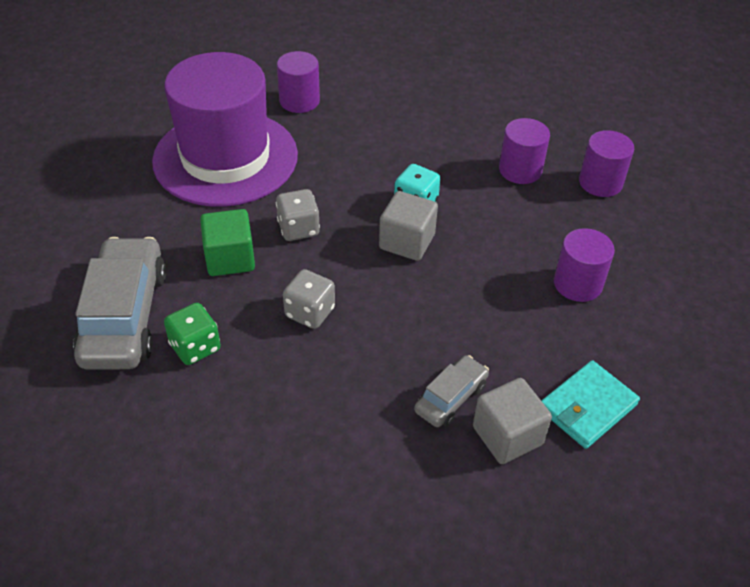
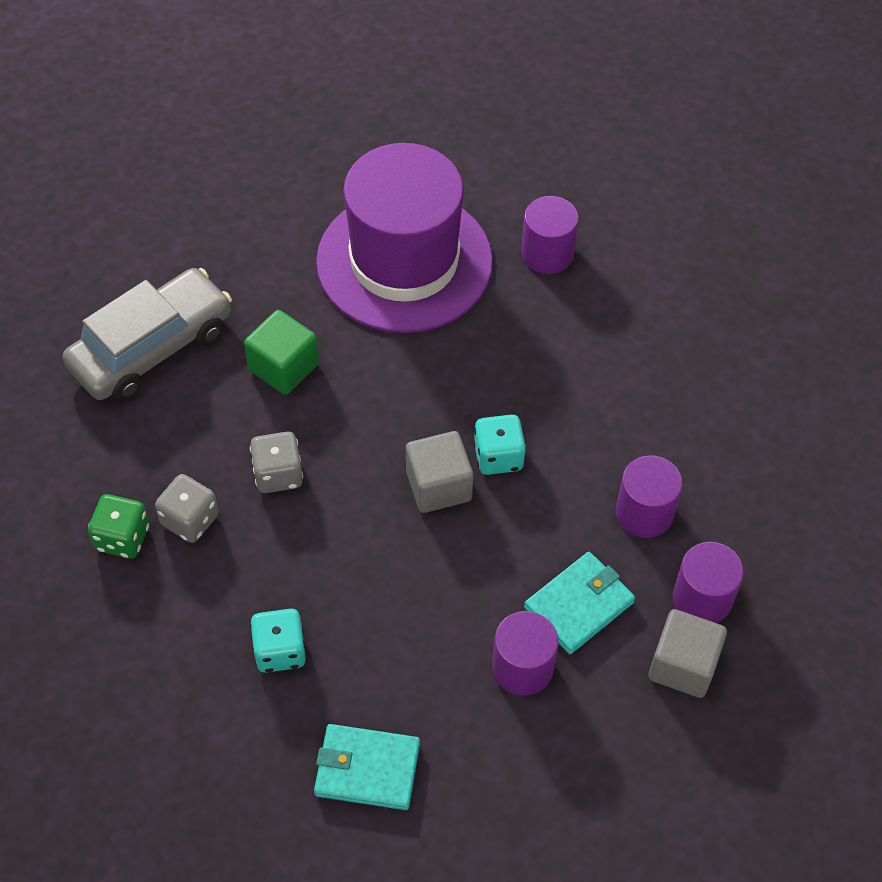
camera: 50 degrees right, 10 degrees up
green dice [164,303,221,365] -> green dice moved to [88,494,149,559]
grey dice [276,189,320,241] -> grey dice moved to [155,474,219,543]
grey car [414,355,489,427] -> turquoise dice [250,608,306,673]
grey cube [473,378,552,464] -> grey cube moved to [649,609,727,698]
none -> turquoise wallet [524,552,635,654]

